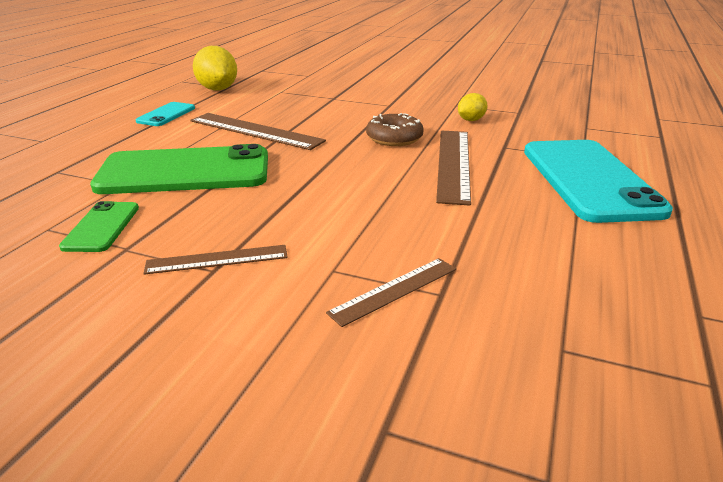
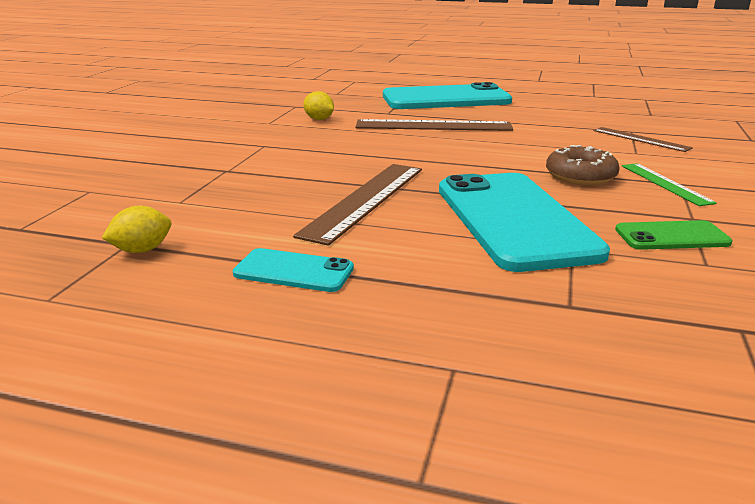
camera: 95 degrees left, 5 degrees down
green phone [90,144,268,194] -> turquoise phone [439,173,610,272]
brown ruler [144,245,288,275] -> green ruler [622,163,717,206]
yellow lemon [193,46,237,90] -> yellow lemon [102,206,171,253], size x0.55
brown donut [366,113,424,146] -> brown donut moved to [546,145,620,185]

